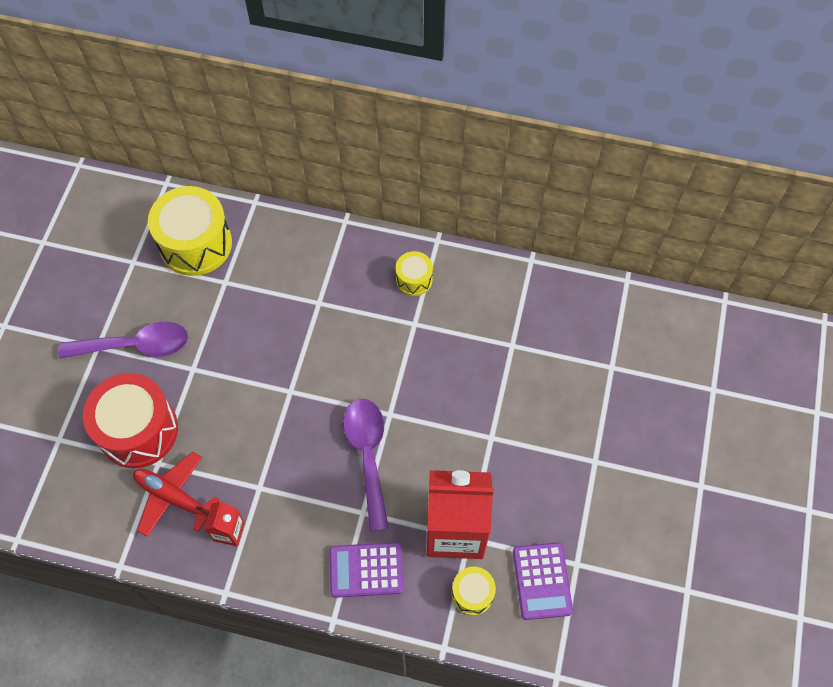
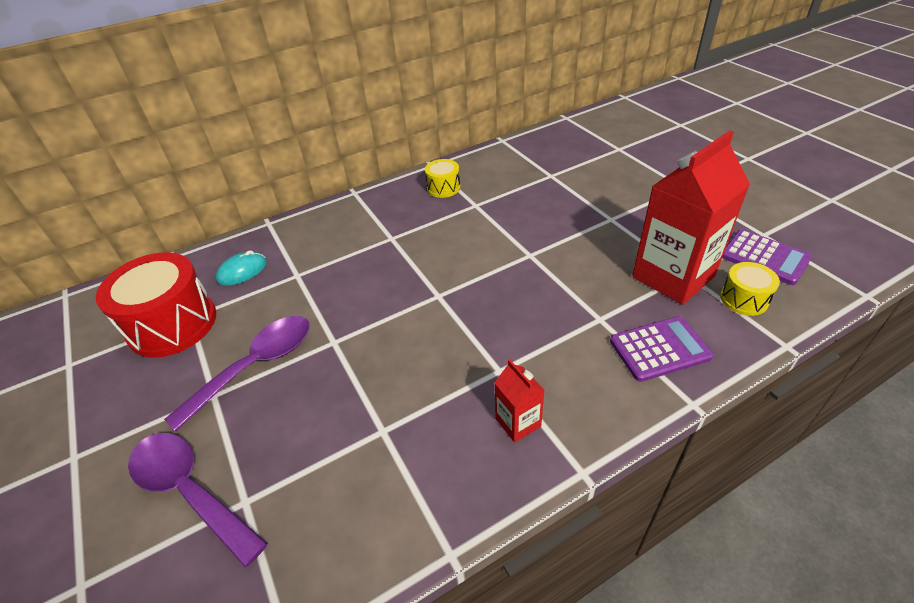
camera: 40 degrees left, 20 degrees down
red drum [83,373,178,468] -> red drum moved to [96,252,216,358]
red plane [133,452,220,537] -> none
yellow drum [148,186,232,276] -> turquoise mouse [216,250,267,286]
purple calculator [330,542,404,598] -> purple calculator turned 150 degrees counterclockwise [610,316,713,382]
purple spoon [343,399,389,532] -> purple spoon moved to [128,433,268,567]

